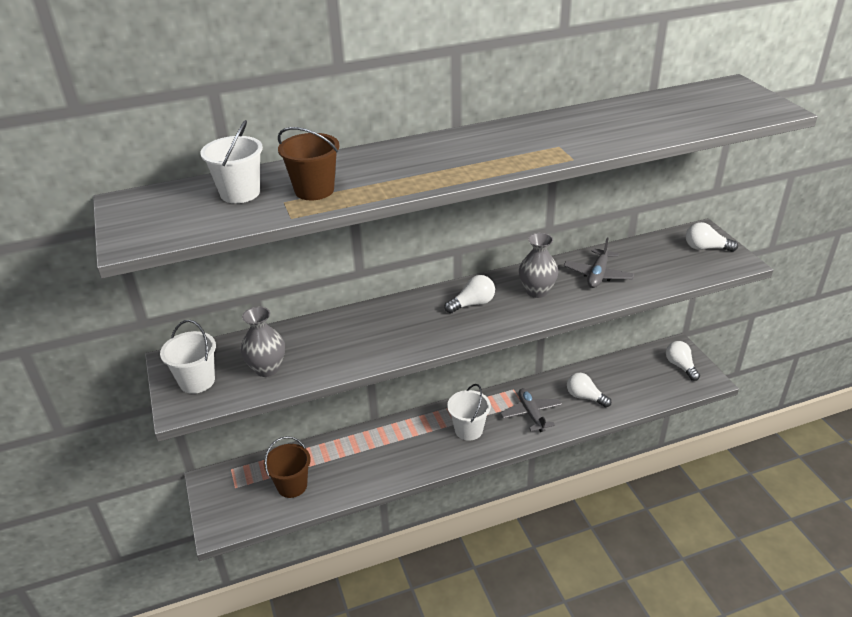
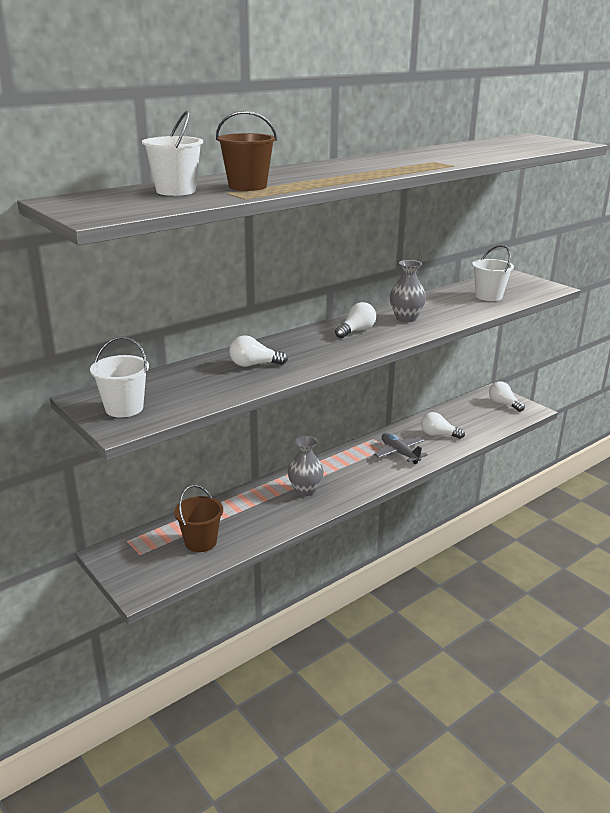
camera: 20 degrees left, 10 degrees down
grey vase [241,307,285,377] -> grey vase moved to [288,436,324,496]
white bucket [447,384,491,441] -> white bucket moved to [472,245,514,301]
grey plane [564,238,634,288] -> none
white light bulb [686,222,738,252] -> white light bulb moved to [229,335,288,367]

